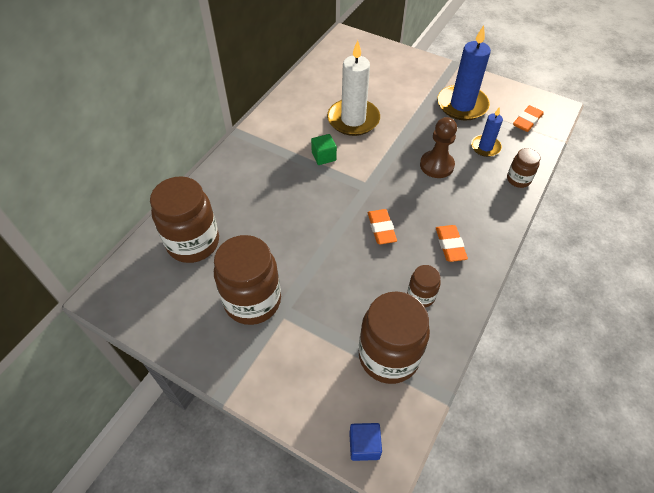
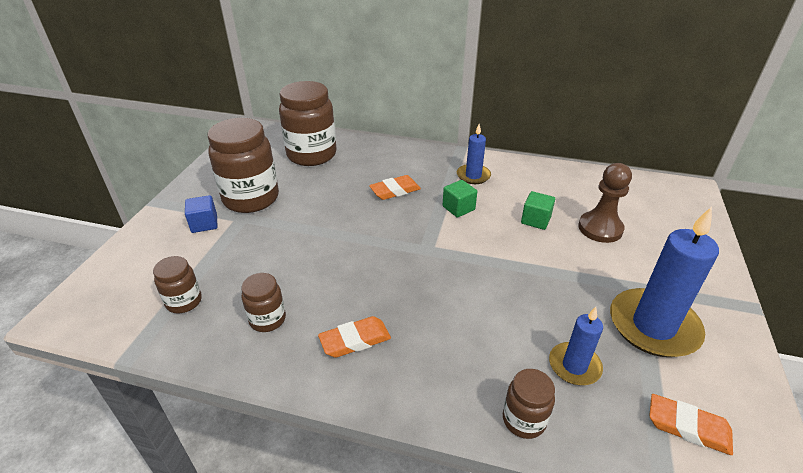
camera: 75 degrees right, 15 degrees down
white candle [327,40,380,136] -> green cube [521,191,555,230]
blue cube [349,423,382,461] -> blue cube moved to [185,195,218,233]
brown jar [359,291,430,384] -> brown jar [153,256,202,314], size x0.50
orange eraser [368,209,397,244] -> orange eraser moved to [369,175,421,200]
brown pawn [420,117,457,178] -> brown pawn moved to [578,163,632,243]
none -> blue candle [457,124,491,184]

